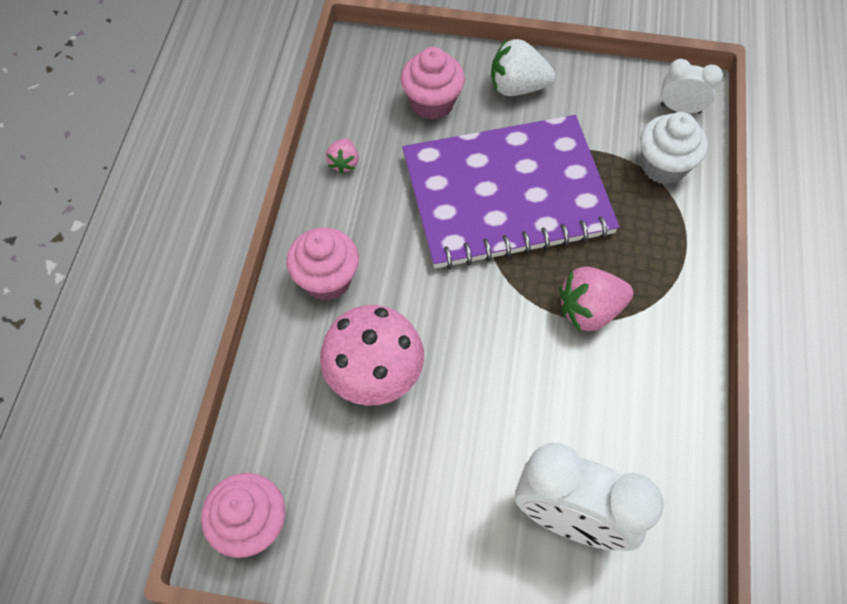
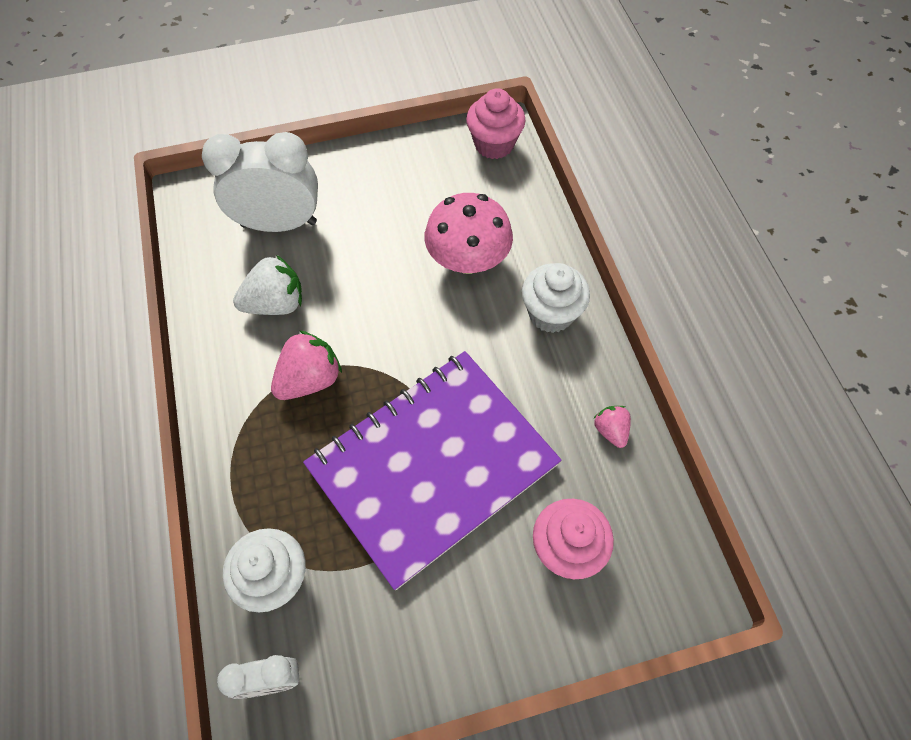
camera: 155 degrees right, 0 degrees up
pink cupcake [287,227,359,301] -> white cupcake [522,263,590,333]
white strawberry [491,38,555,96] -> white strawberry moved to [233,255,302,315]

